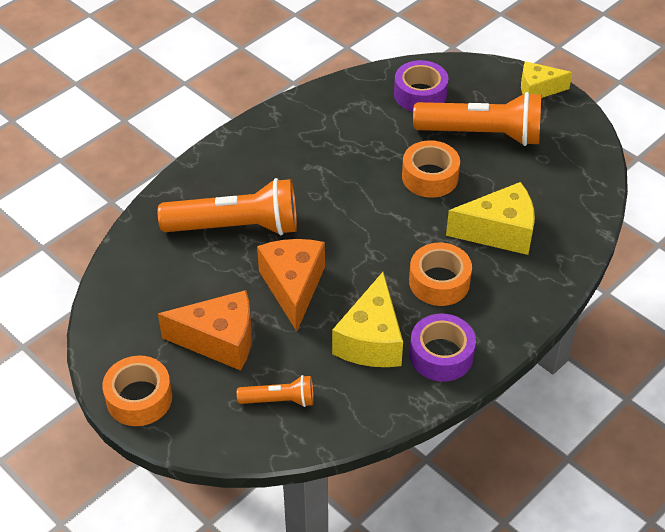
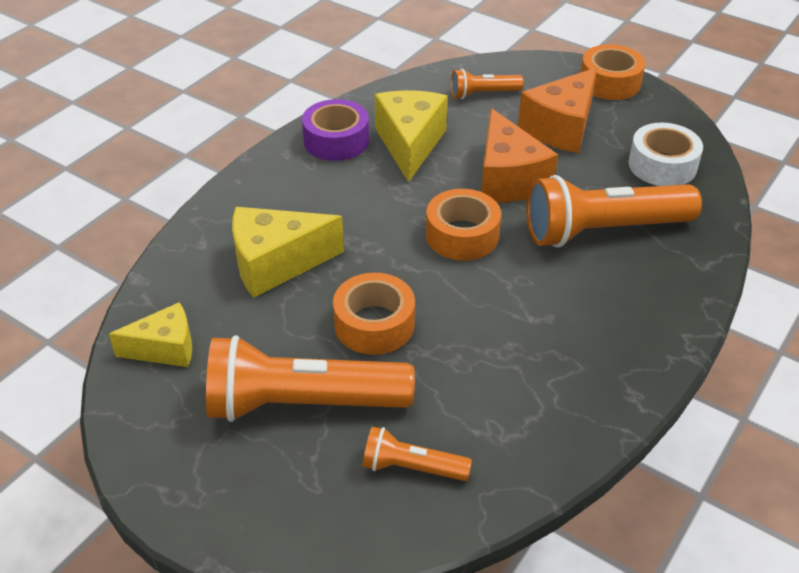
camera: 170 degrees right, 5 degrees down
orange cheese [158,290,252,371] -> orange cheese turned 45 degrees counterclockwise [518,67,597,153]
purple tape [394,60,448,112] -> orange flashlight [363,427,472,481]
orange tape [409,243,472,306] -> orange tape moved to [426,189,501,261]
yellow cheese [521,61,573,98] -> yellow cheese moved to [109,302,192,367]
none -> white tape [628,123,703,186]

